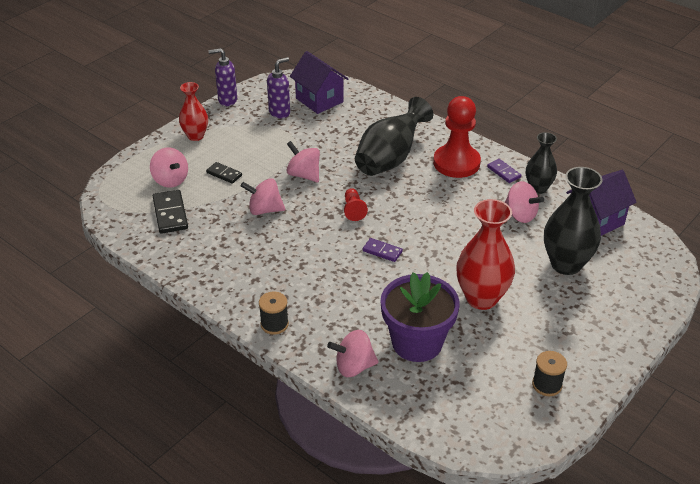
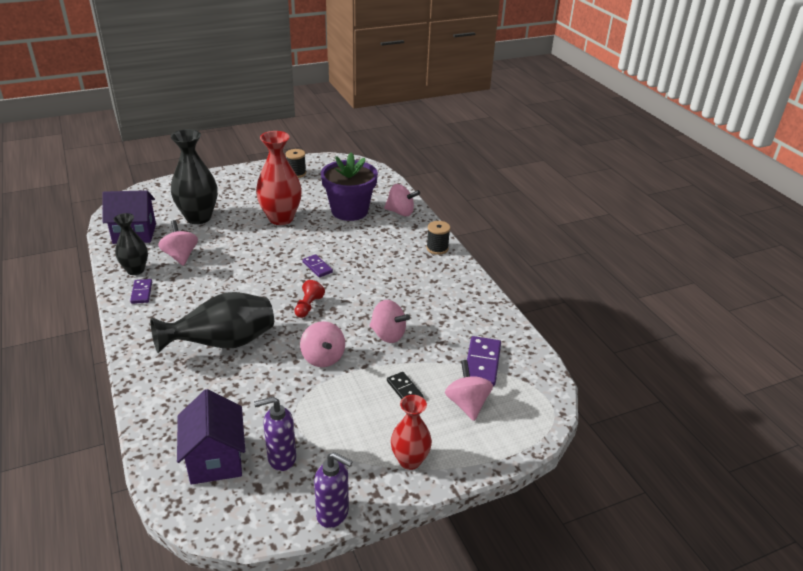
camera: 155 degrees left, 5 degrees down
black domino [153,190,188,234] -> purple domino [467,336,501,386]
red pawn [433,96,481,178] -> none

